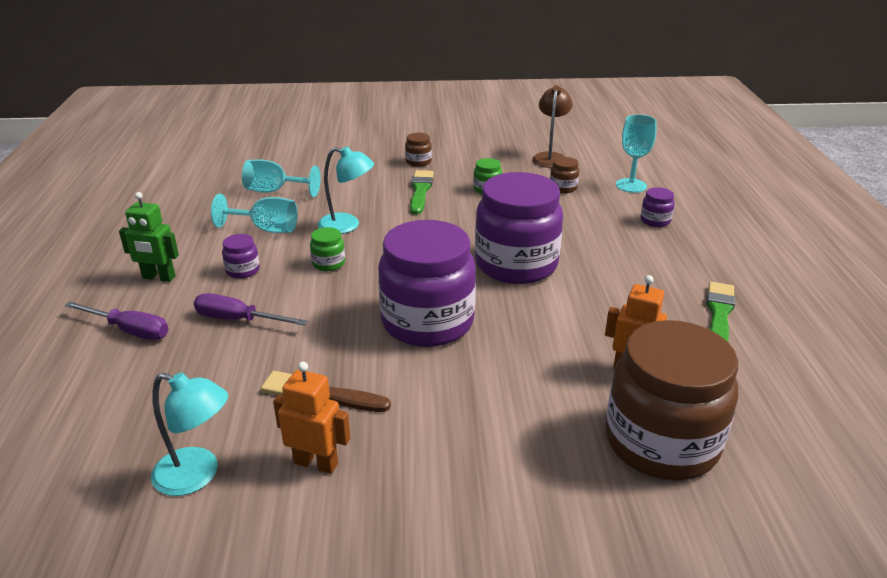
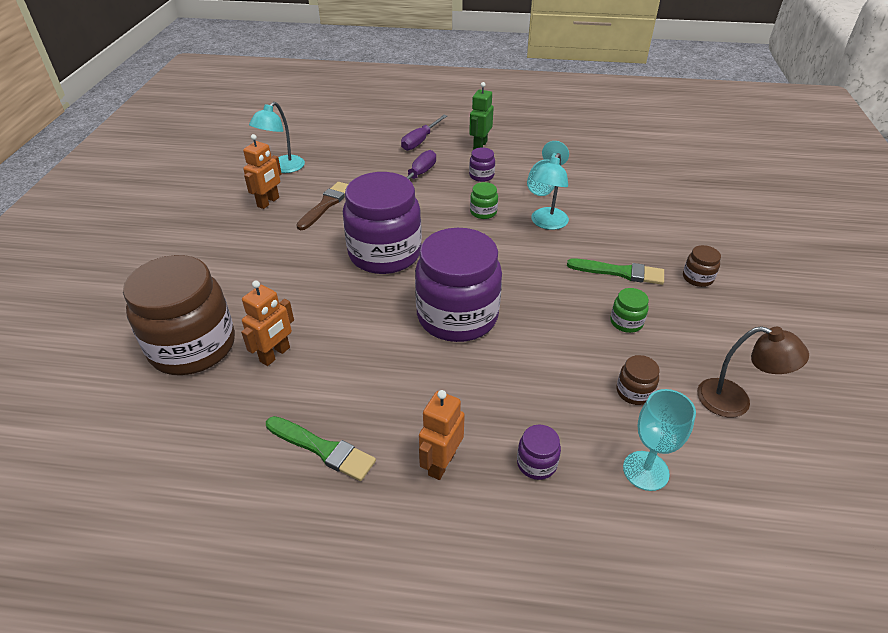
camera: 100 degrees right, 10 degrees up
turquoise goblet [242,160,321,197] -> none
none -> orange robot [419,390,465,480]

